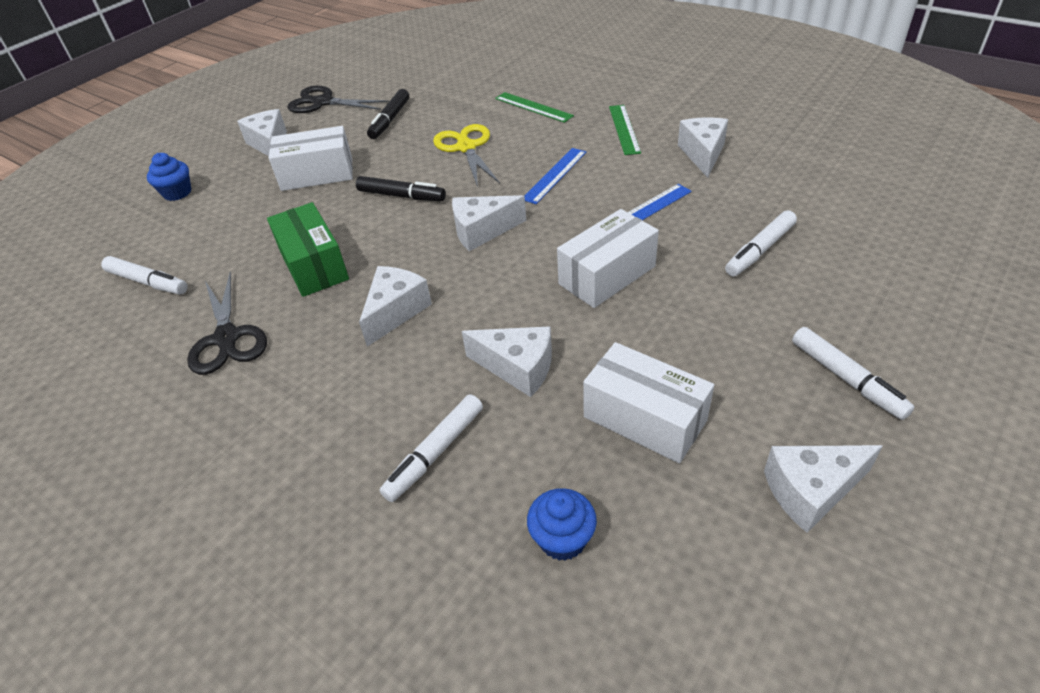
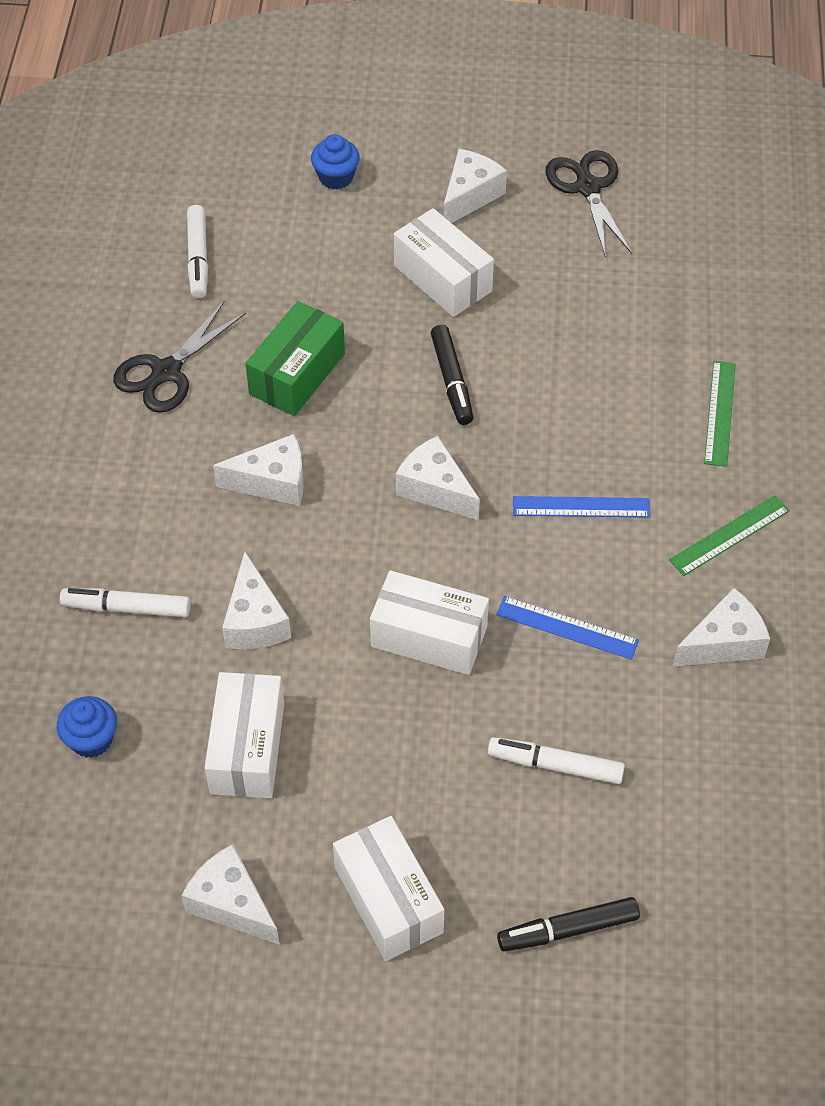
camera: 55 degrees right, 10 degrees up
black marker [367,89,409,139] -> black marker moved to [497,897,640,952]
yellow scissors [433,124,500,187] -> none
white marker [792,327,914,420] -> white box [333,816,444,961]

